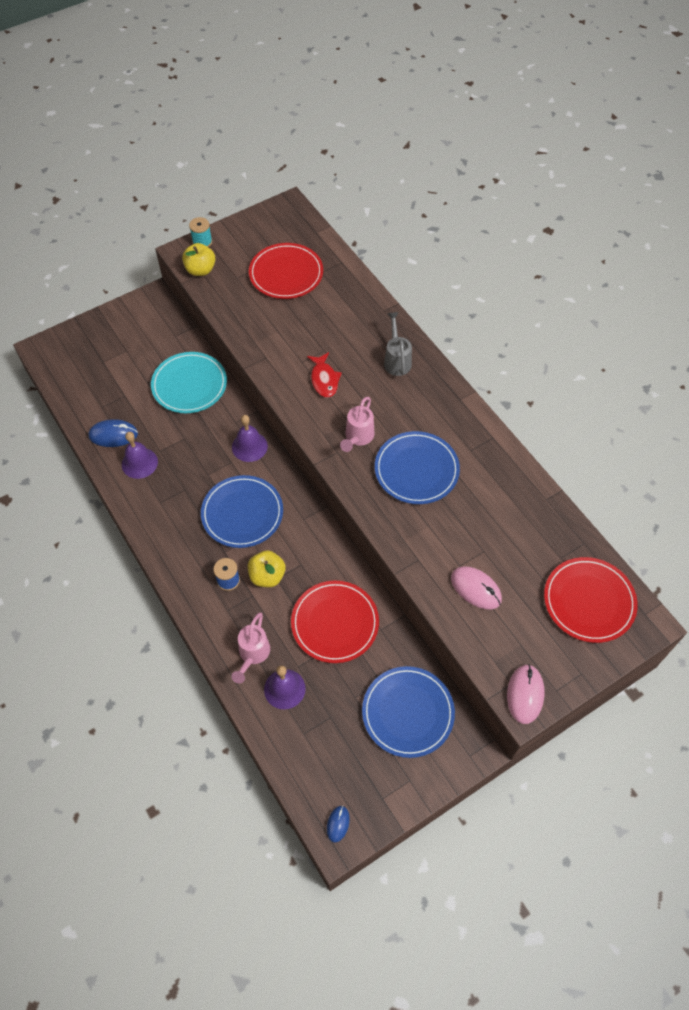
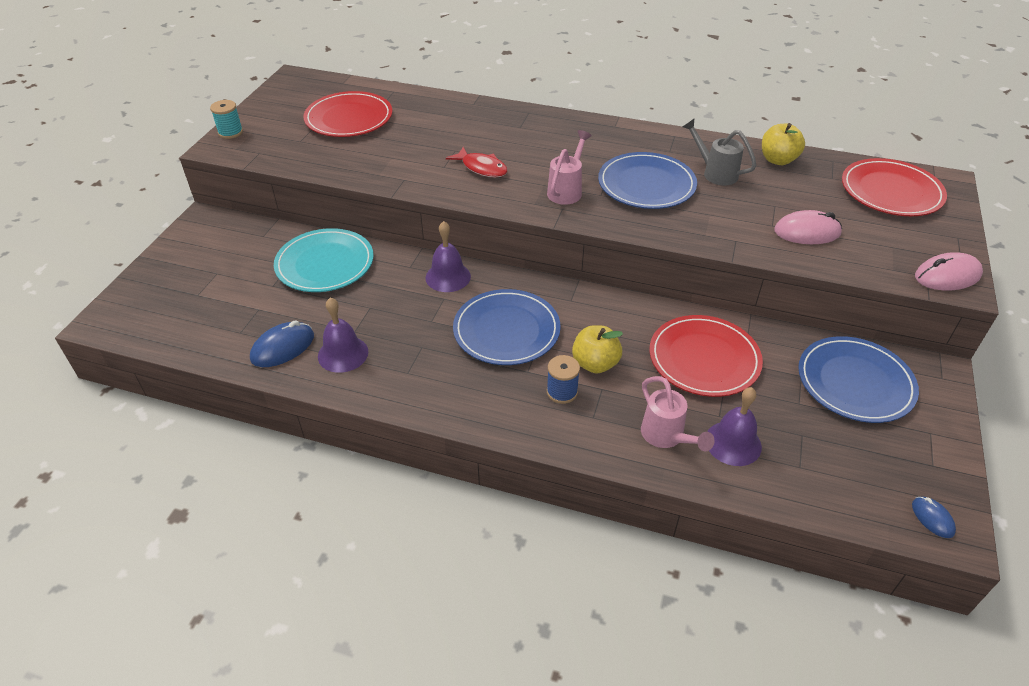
camera: 40 degrees left, 15 degrees down
yellow apple [182,243,216,276] -> yellow apple moved to [762,123,805,165]
pink watering can [340,397,375,452] -> pink watering can turned 135 degrees counterclockwise [547,130,592,205]
grey watering can [384,312,412,376] -> grey watering can moved to [683,119,757,185]
pink mouse [507,664,544,724] -> pink mouse turned 75 degrees counterclockwise [915,252,983,290]

